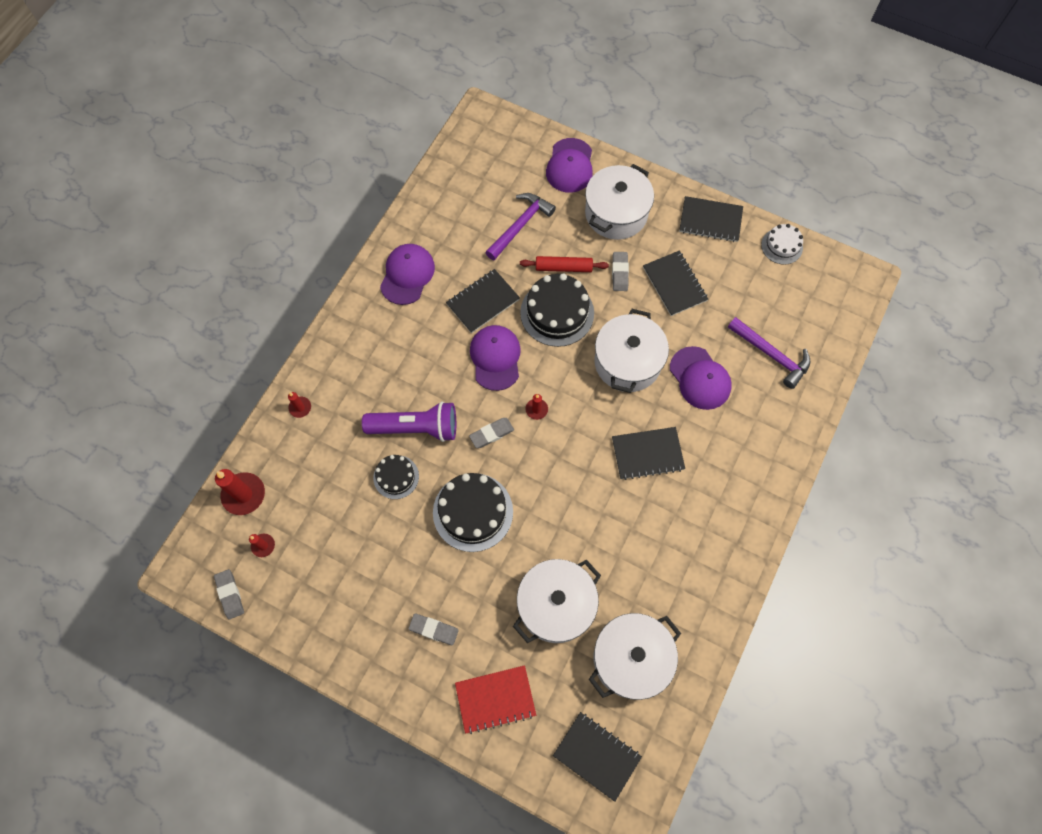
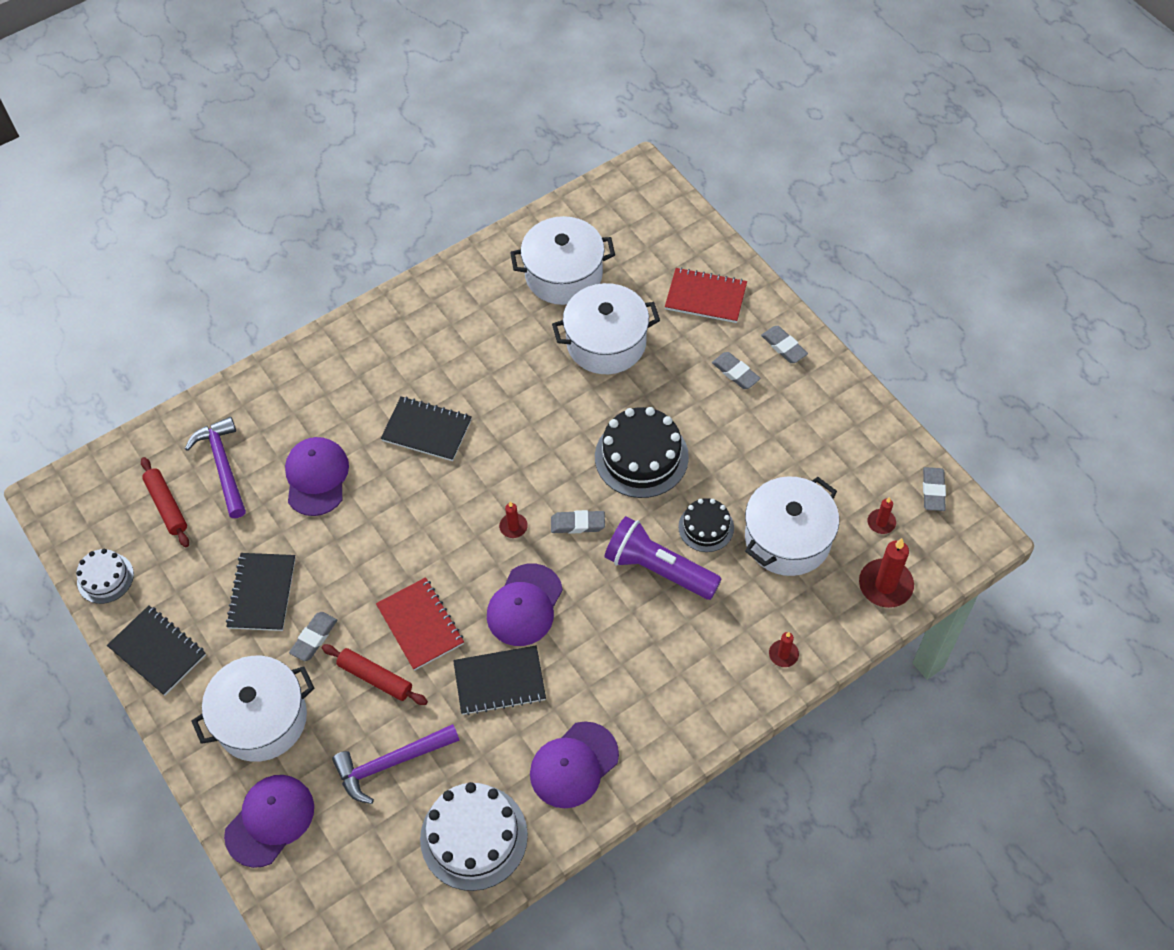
camera: 150 degrees left, 10 degrees down
black cake [520,273,594,347] -> red notebook [376,577,464,671]
black notebook [553,712,642,802] -> none
white pot [594,309,669,393] -> white pot moved to [745,476,839,576]
none -> red rolling pin [141,457,189,547]
none -> white cake [420,782,528,891]
none -> grey eraser [761,326,808,363]

